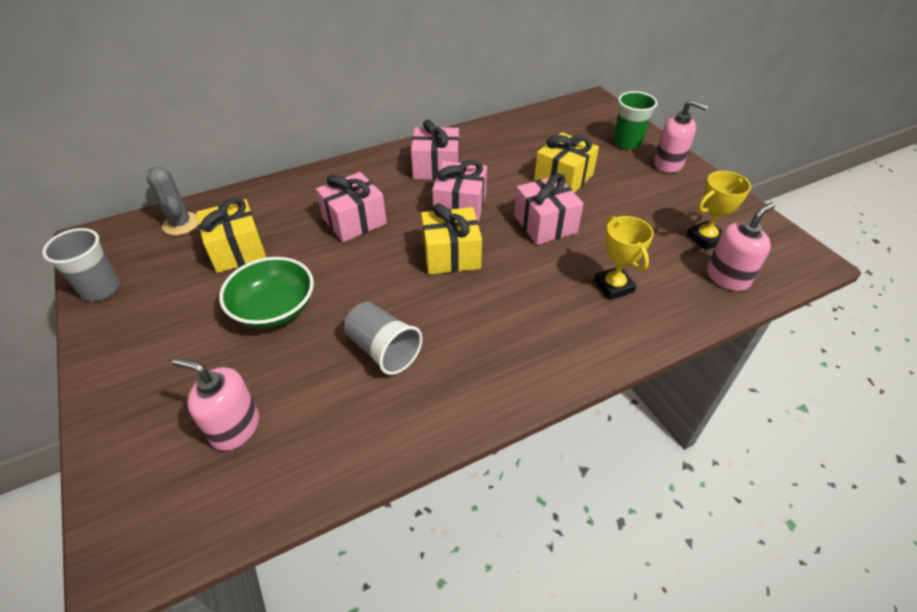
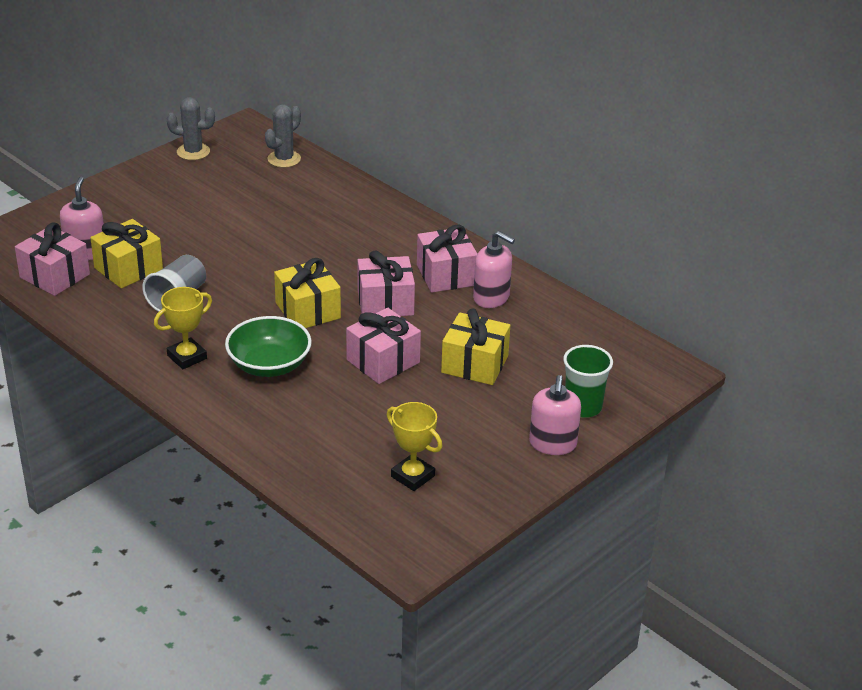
camera: 70 degrees right, 10 degrees down
grey cup [42,228,120,301] -> grey cactus [167,97,215,160]
yellow gift [196,198,267,273] -> yellow gift moved to [90,219,163,288]
green bowl [219,257,314,328] -> green bowl moved to [225,316,312,377]
pink gift [316,172,387,242] -> pink gift moved to [15,222,90,296]
yellow trophy [594,216,653,300] -> yellow trophy moved to [154,287,212,369]
pink soap dispenser [707,202,775,291] -> pink soap dispenser moved to [473,231,515,308]

